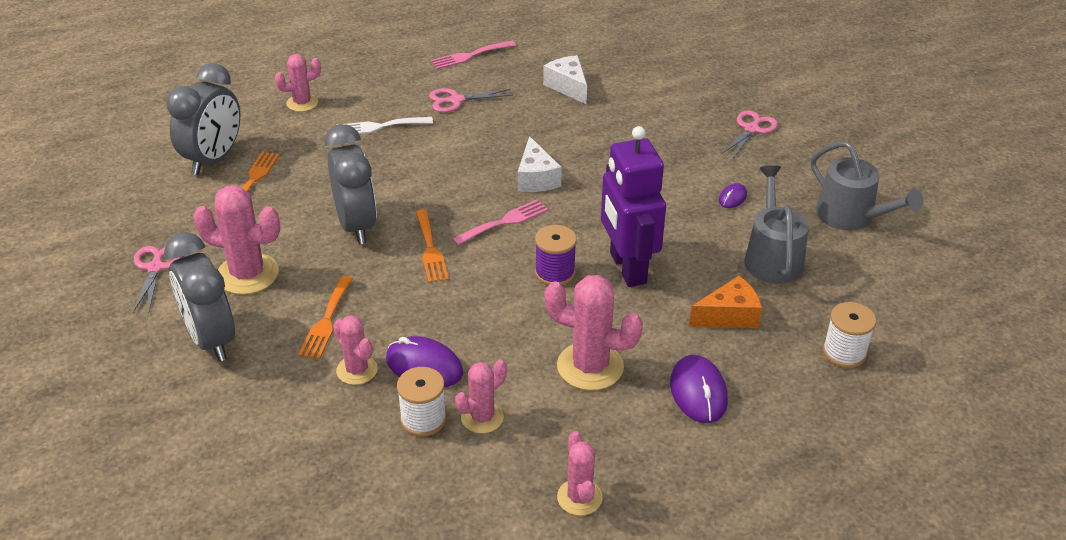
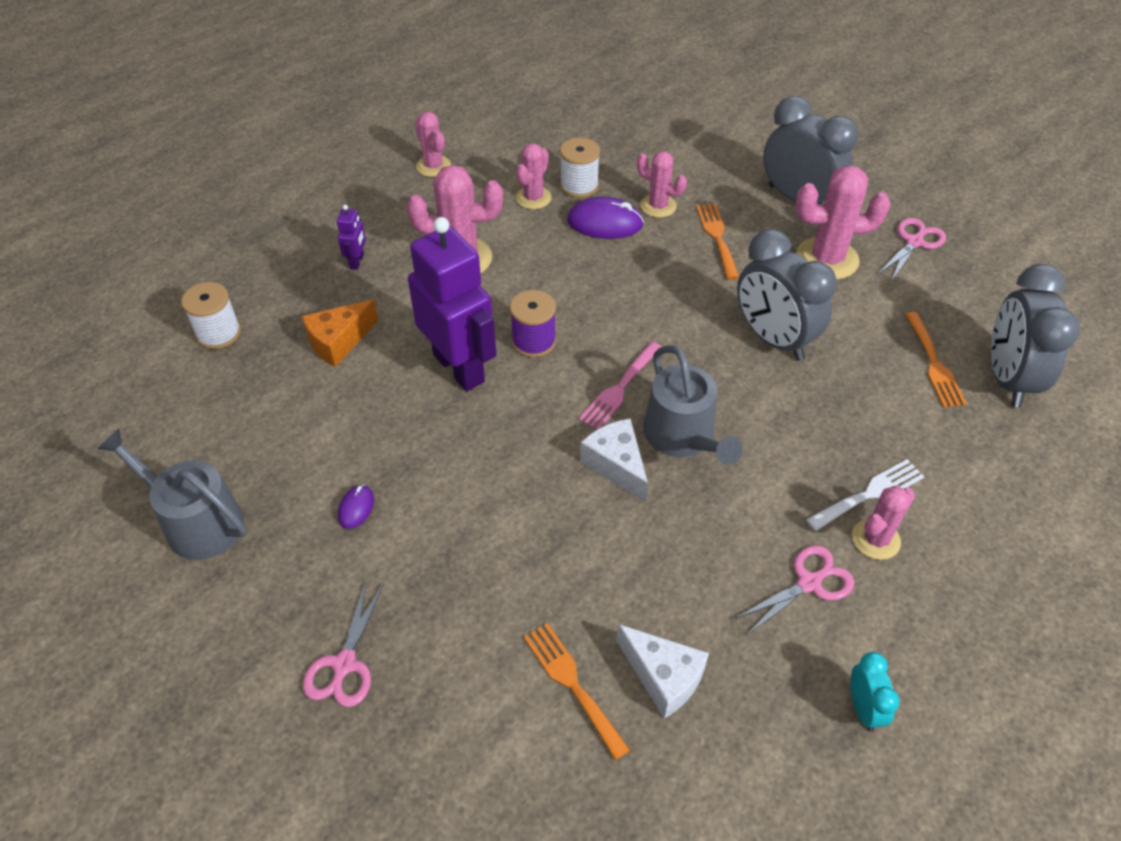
camera: 160 degrees right, 10 degrees up
pink scissors [133,246,182,313] -> pink scissors turned 120 degrees counterclockwise [877,218,946,280]
pink cactus [275,54,321,112] -> pink cactus moved to [852,486,915,560]
orange fork [416,209,449,283] -> orange fork moved to [524,623,630,760]
pink fork [431,41,516,69] -> turquoise clock [851,652,900,732]
purple mouse [670,355,728,423] -> purple robot [337,205,366,270]
grey watering can [744,165,809,284] -> grey watering can moved to [643,345,743,465]

